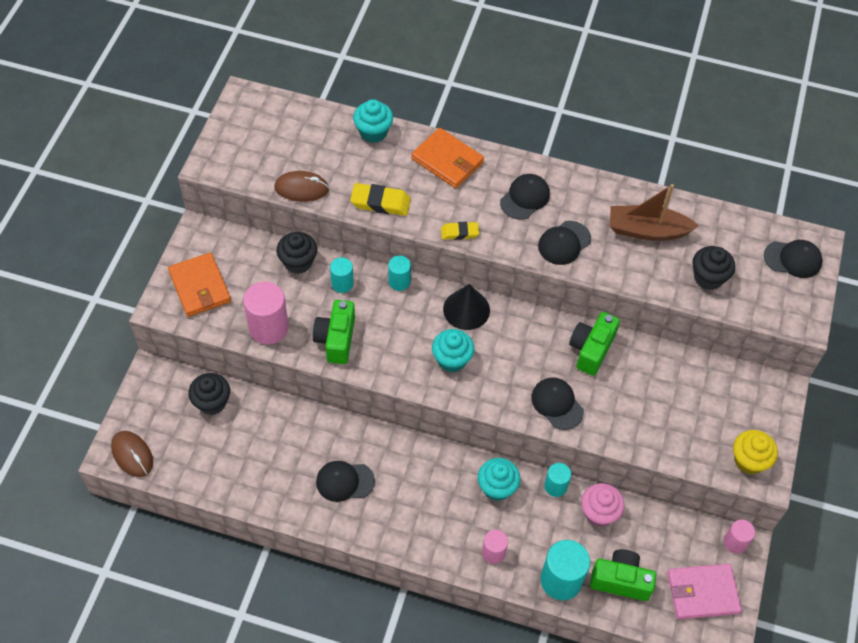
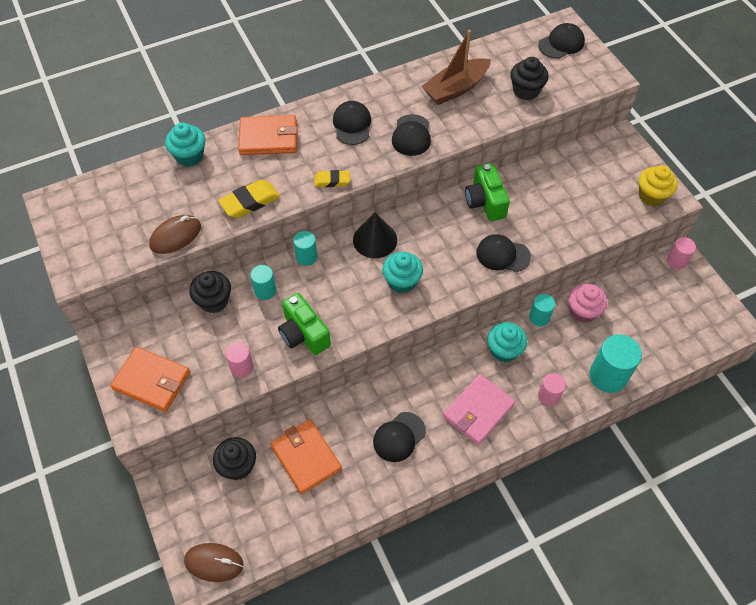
camera: 40 degrees left, 0 degrees up
pink cylinder [243,282,289,344] -> pink cylinder [225,342,254,378], size x0.57
yellow eraser [441,222,479,240] -> yellow eraser turned 45 degrees clockwise [314,170,350,187]
green camera [590,549,656,601] -> none
pink wallet [667,564,742,619] -> pink wallet moved to [443,374,515,445]
none -> orange wallet [270,419,342,494]

